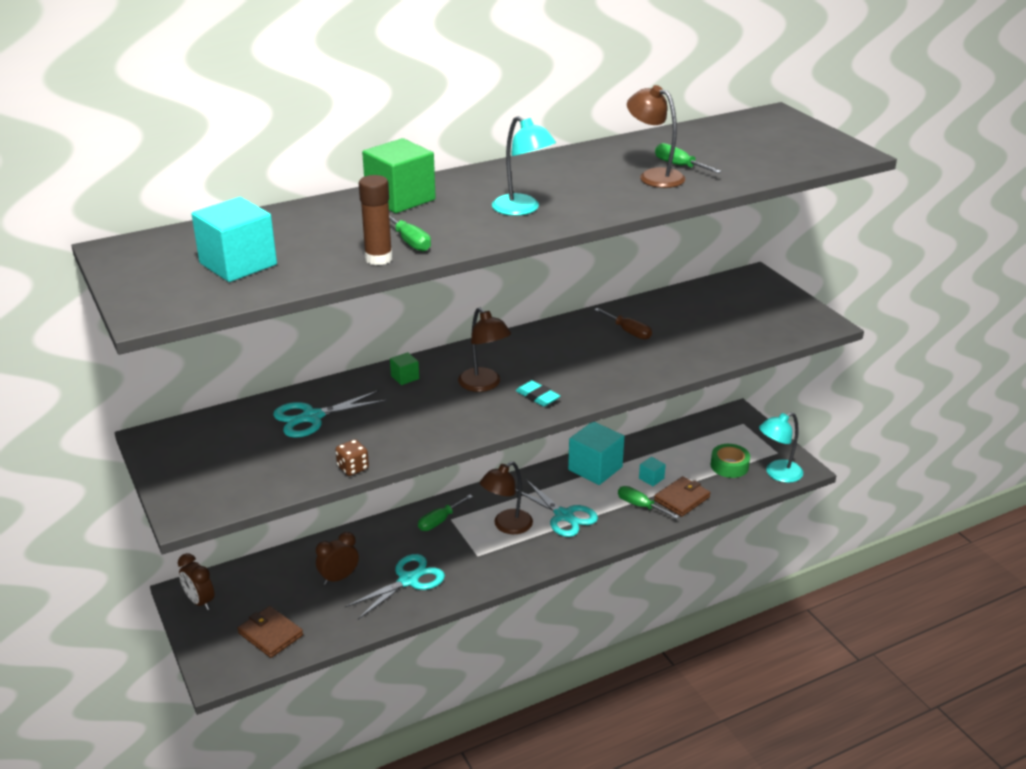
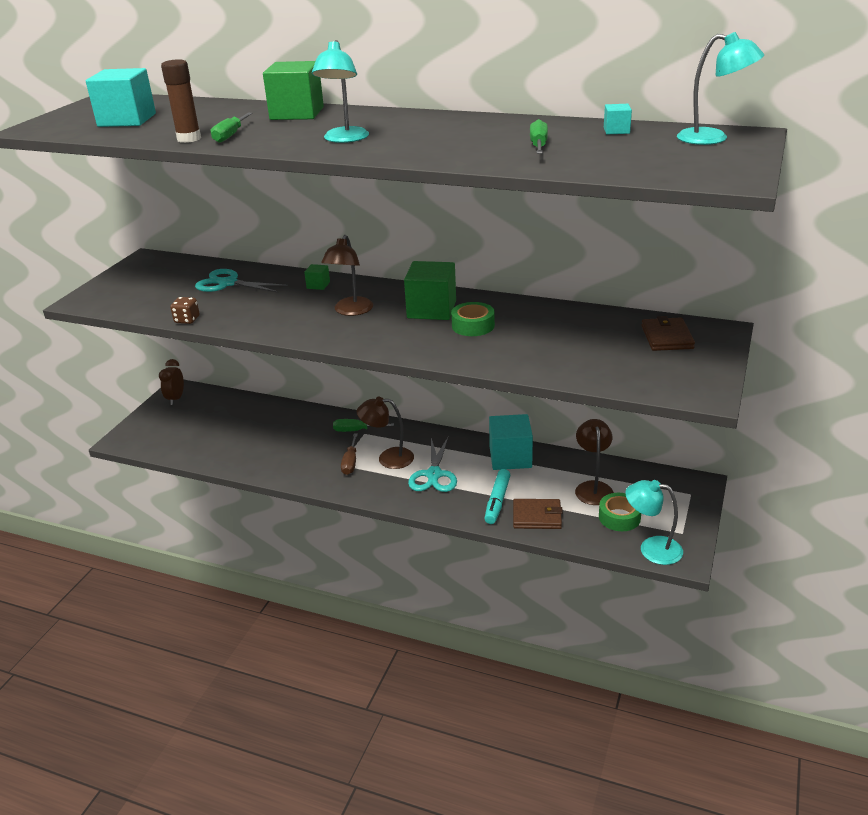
camera: 50 degrees right, 0 degrees up
brown wallet [238,606,303,658] -> brown wallet moved to [641,316,695,351]
brown clock [316,532,359,585] -> none
turquoise scissors [345,554,445,619] -> none
turquoise eraser [516,380,560,407] -> none
brown screwdriver [594,308,652,340] -> brown screwdriver moved to [341,433,358,475]
green screwdriver [618,486,679,519] -> turquoise marker [484,469,511,524]
brown lamp [627,85,685,188] -> brown lamp moved to [575,419,614,505]
turquoise cube [639,457,666,486] -> turquoise cube moved to [604,104,632,134]
none -> green cube [404,261,456,320]
none -> green tape [451,302,495,336]
none -> turquoise lamp [677,32,764,145]

